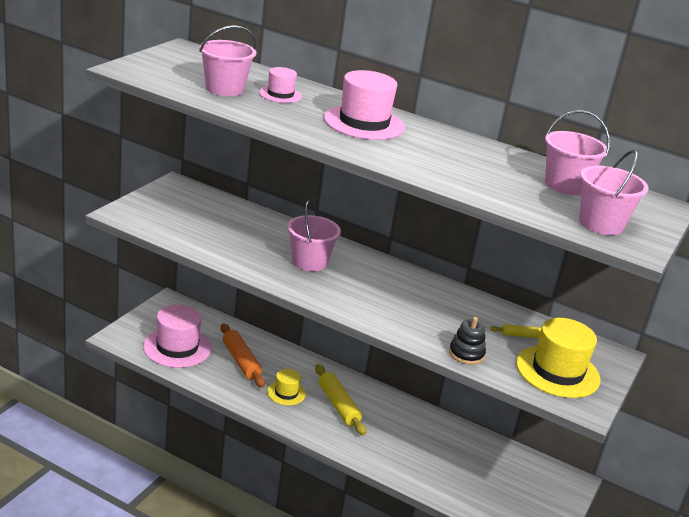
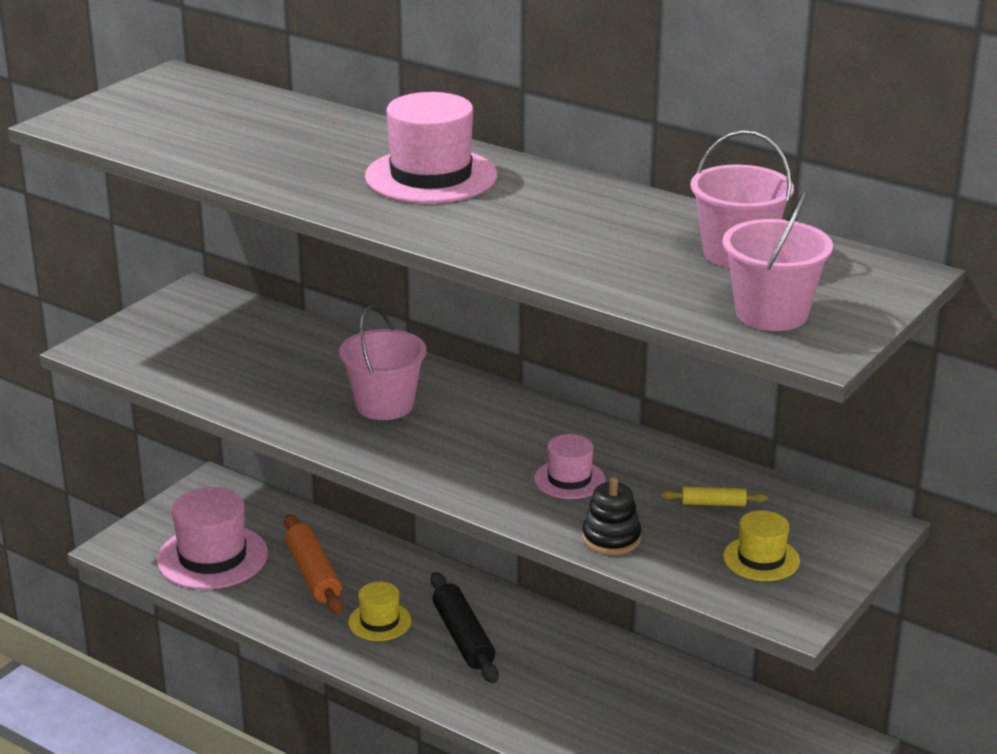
camera: 10 degrees right, 0 degrees up
pink bucket [199,25,256,96] -> none
pink hat [259,67,302,103] -> pink hat moved to [534,434,605,499]
yellow rolling pin [315,364,366,435] -> black rolling pin [430,572,499,683]
yellow hat [516,318,601,398] -> yellow hat [723,510,800,581], size x0.55

